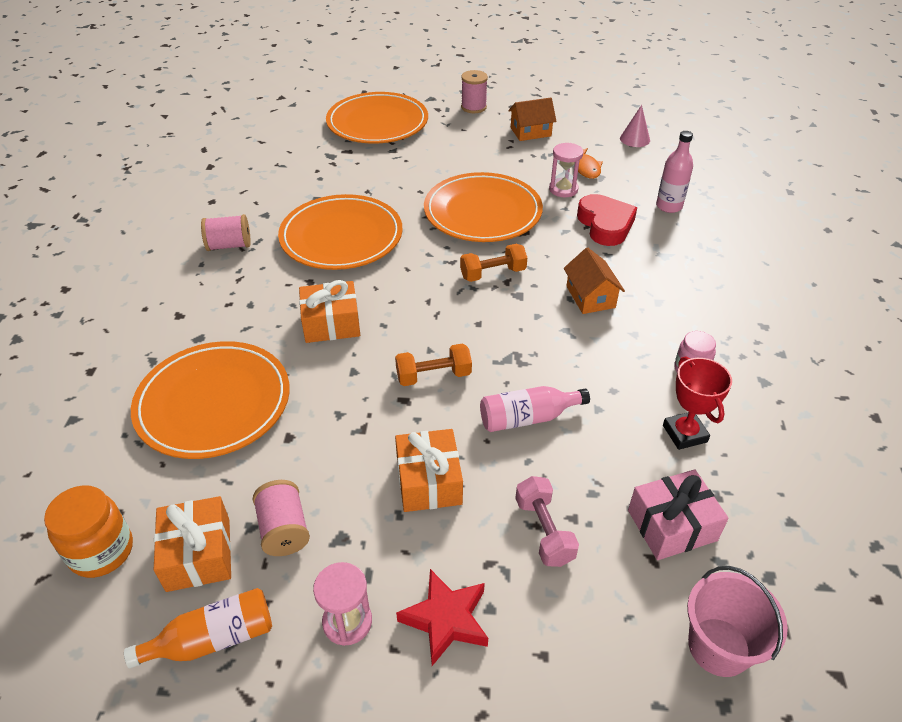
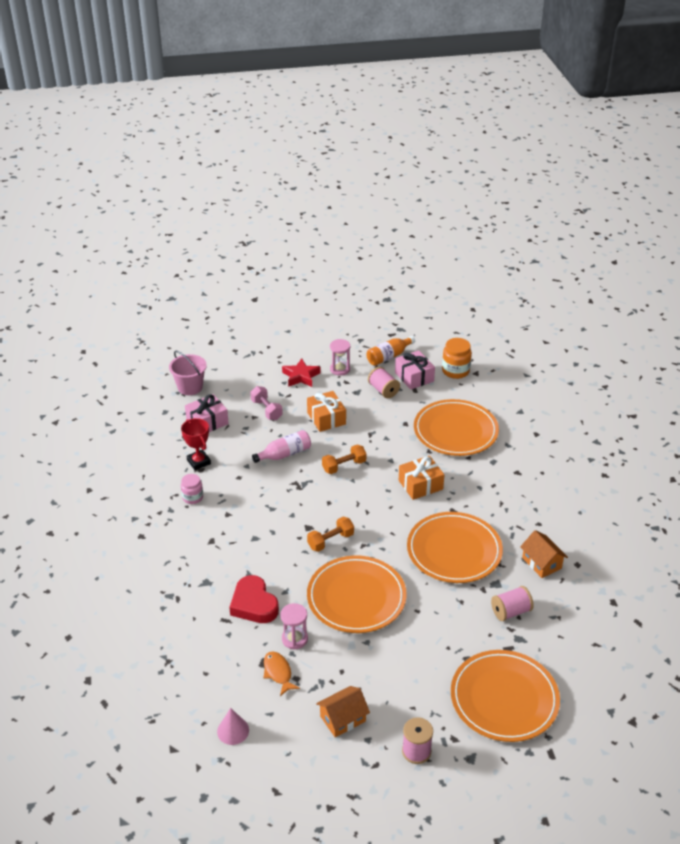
camera: 165 degrees right, 5 degrees down
orange gift [154,496,231,592] -> pink gift [395,350,435,390]
pink spool [201,214,251,251] -> pink spool moved to [491,586,534,621]
orange house [563,247,625,314] -> orange house moved to [520,530,568,578]
pink bottle [656,131,693,213] -> none

